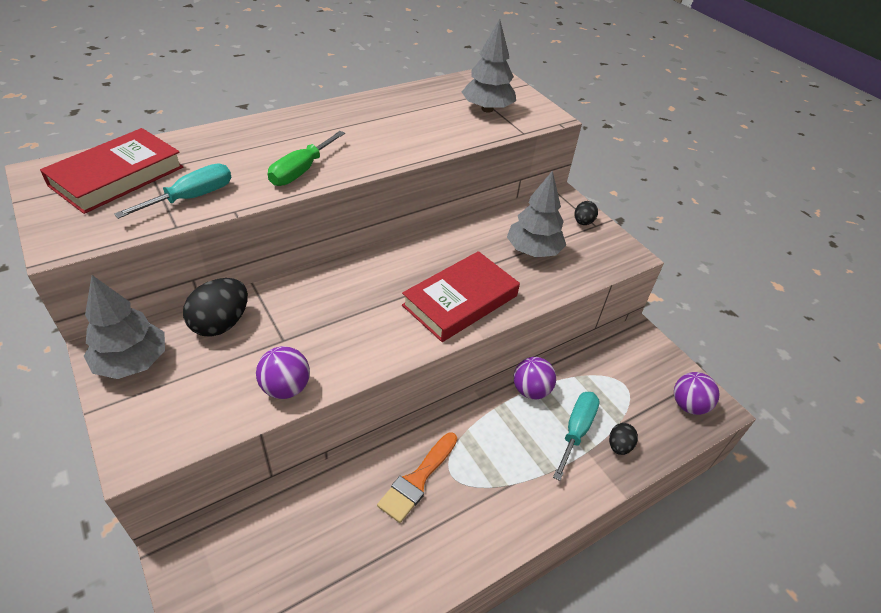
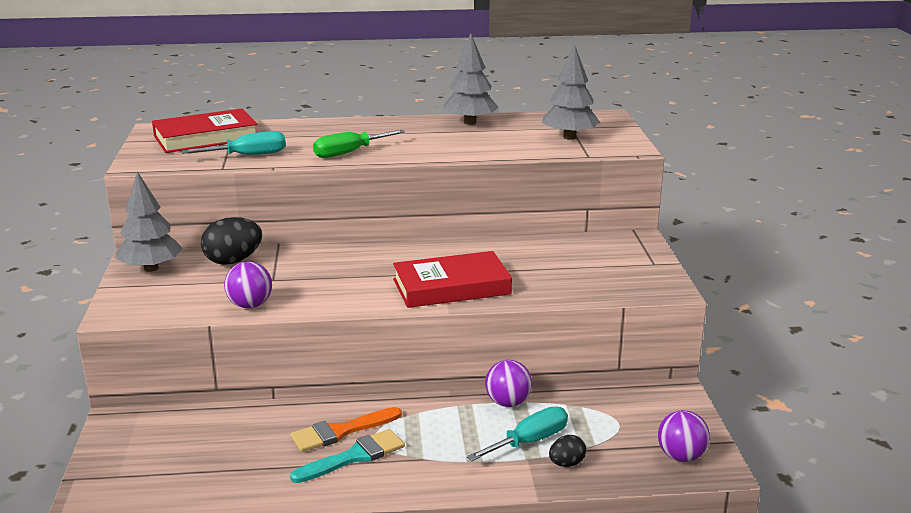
camera: 30 degrees right, 20 degrees down
grey tree [507,170,566,257] -> grey tree moved to [443,34,499,125]
black egg [574,201,598,225] -> none
none -> turquoise brush [290,429,405,483]

